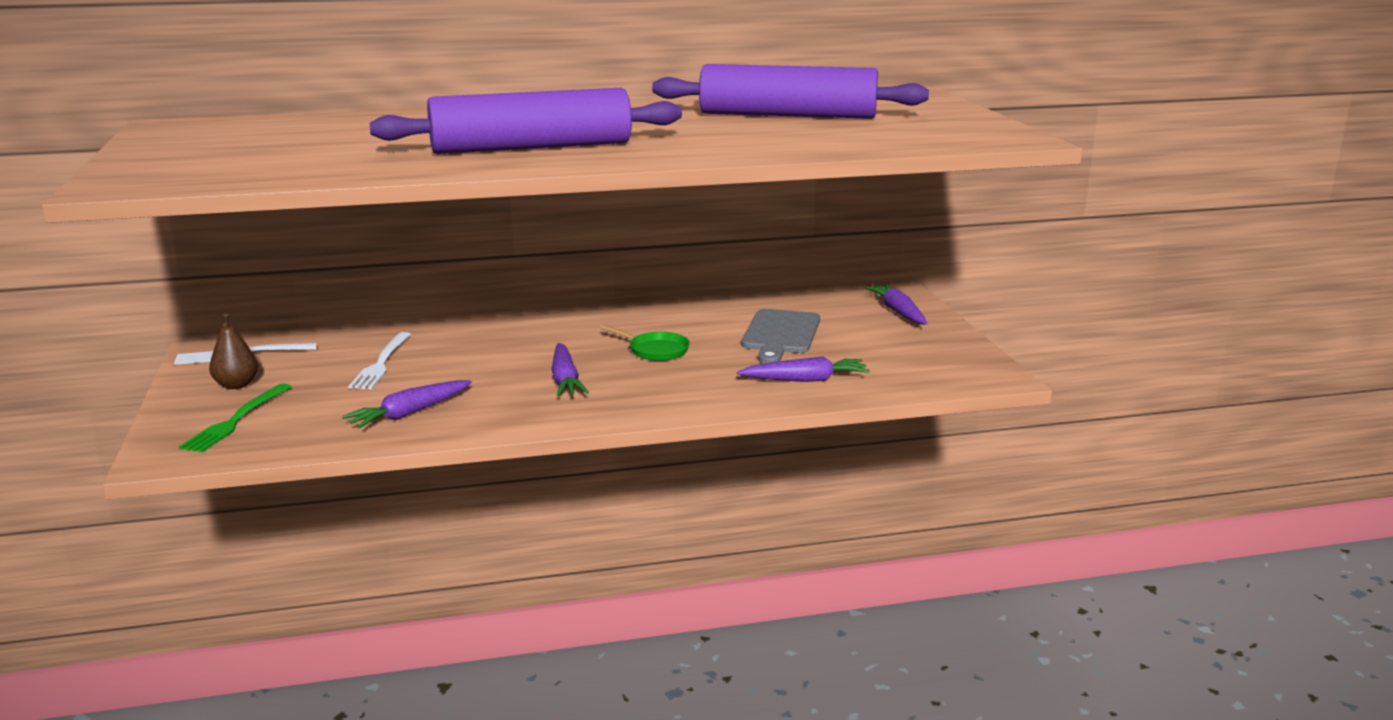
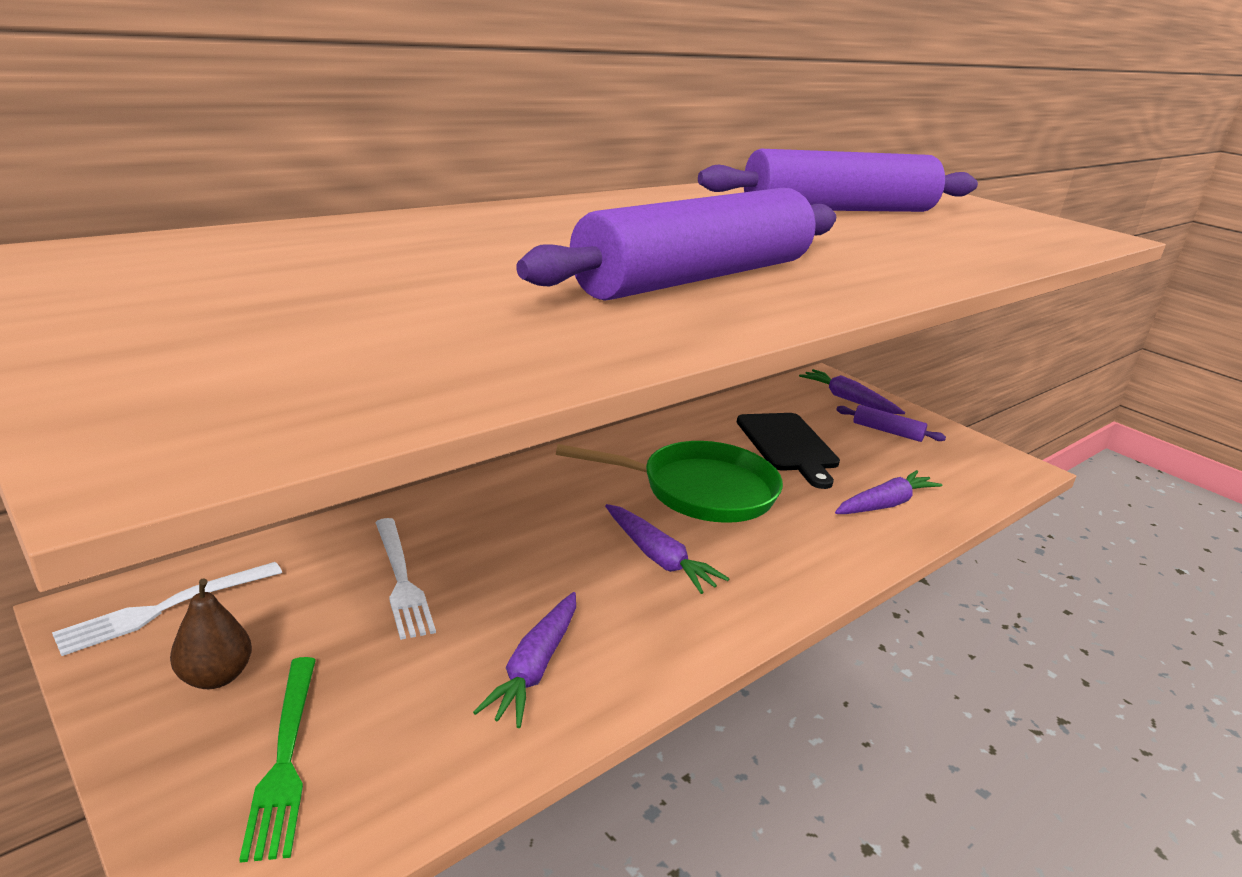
camera: 30 degrees left, 5 degrees up
green pan [600,325,690,361] -> green pan [556,441,783,523], size x1.94
grey cutting board [742,309,820,364] -> black cutting board [737,413,840,489]
none -> purple rolling pin [836,405,946,442]

